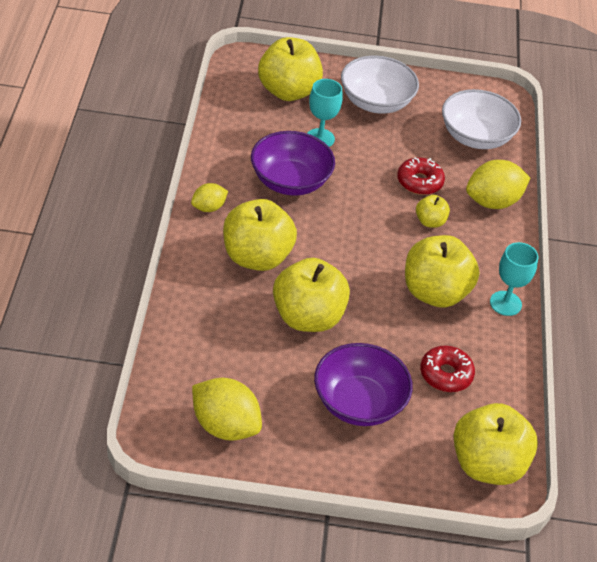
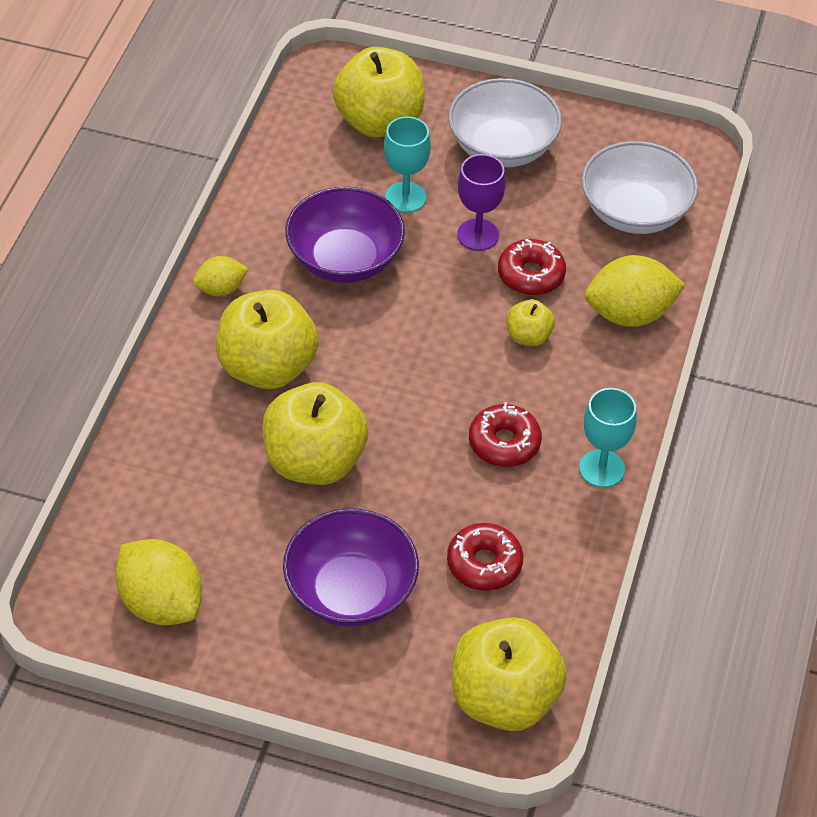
camera: 15 degrees right, 5 degrees up
yellow apple [405,235,479,308] -> red donut [469,402,542,467]
none -> purple goblet [457,154,506,251]

